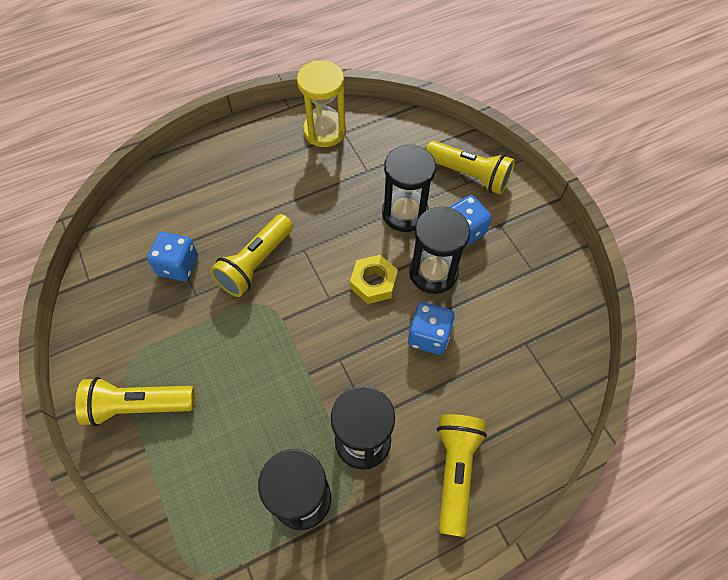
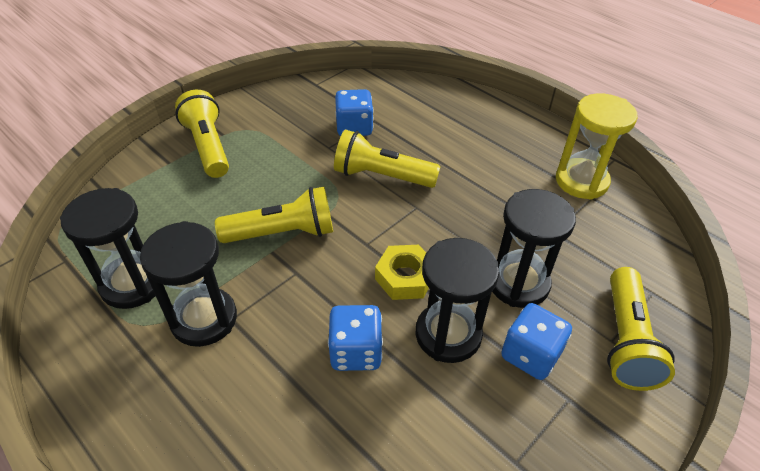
camera: 70 degrees right, 15 degrees down
yellow flashlight [437,414,487,537] -> yellow flashlight moved to [215,187,333,243]

